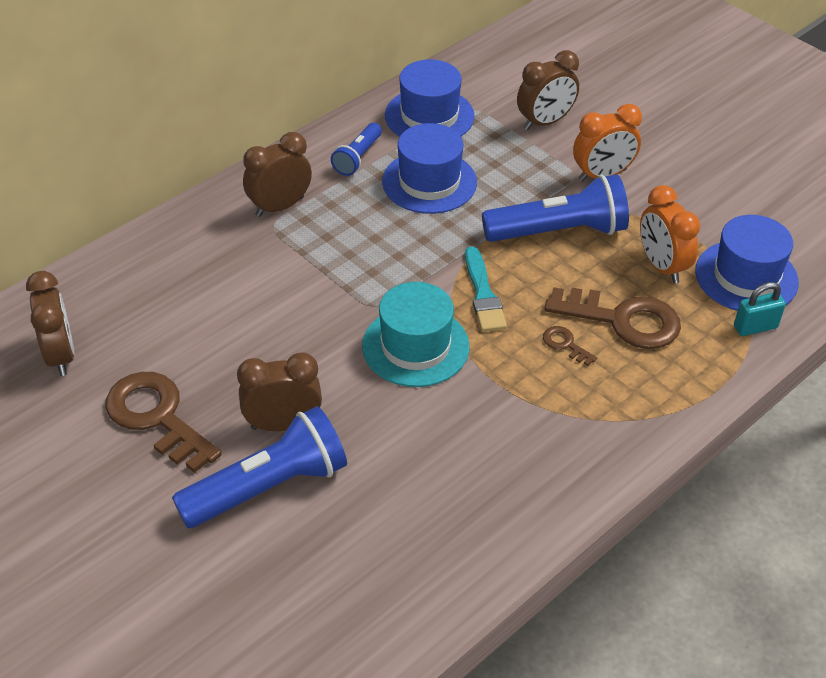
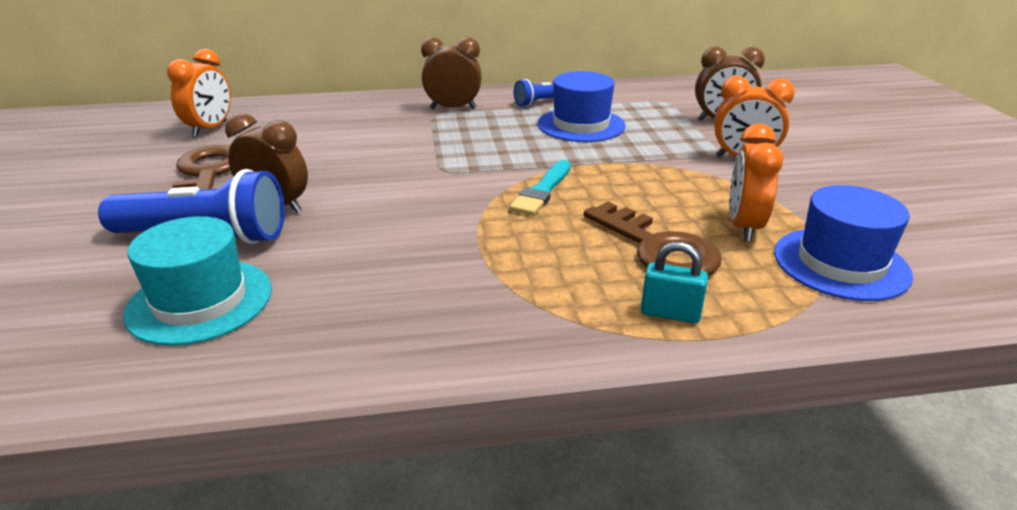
camera: 35 degrees right, 15 degrees down
brown clock [26,271,75,376] -> orange clock [167,49,231,137]
turquoise hat [362,282,470,387] -> turquoise hat moved to [123,216,272,346]
blue hat [385,60,475,136] -> none
blue flashlight [482,174,629,242] -> none
brown key [543,326,597,366] -> none
turquoise padlock [734,282,786,336] -> turquoise padlock moved to [641,242,708,323]

